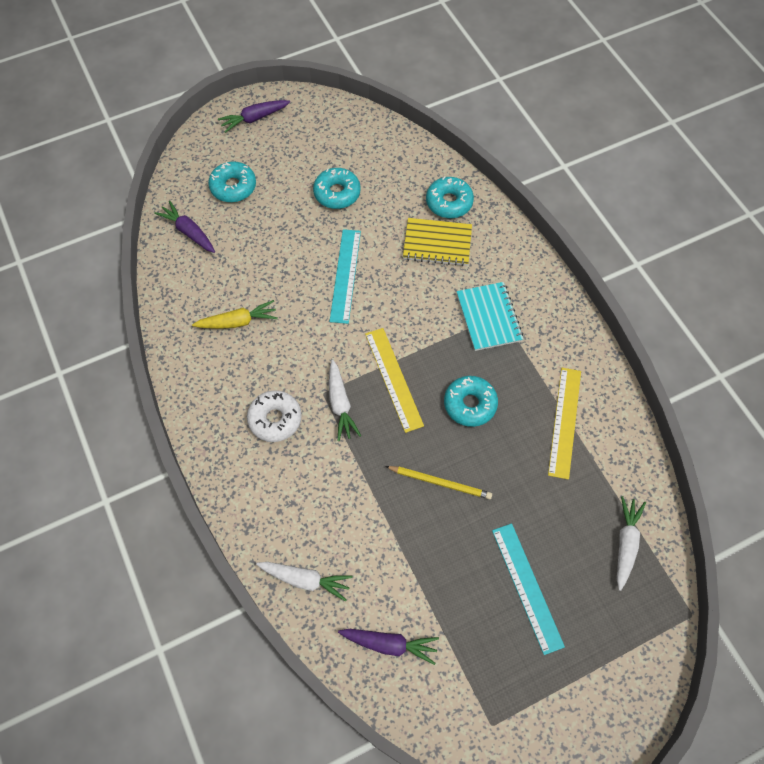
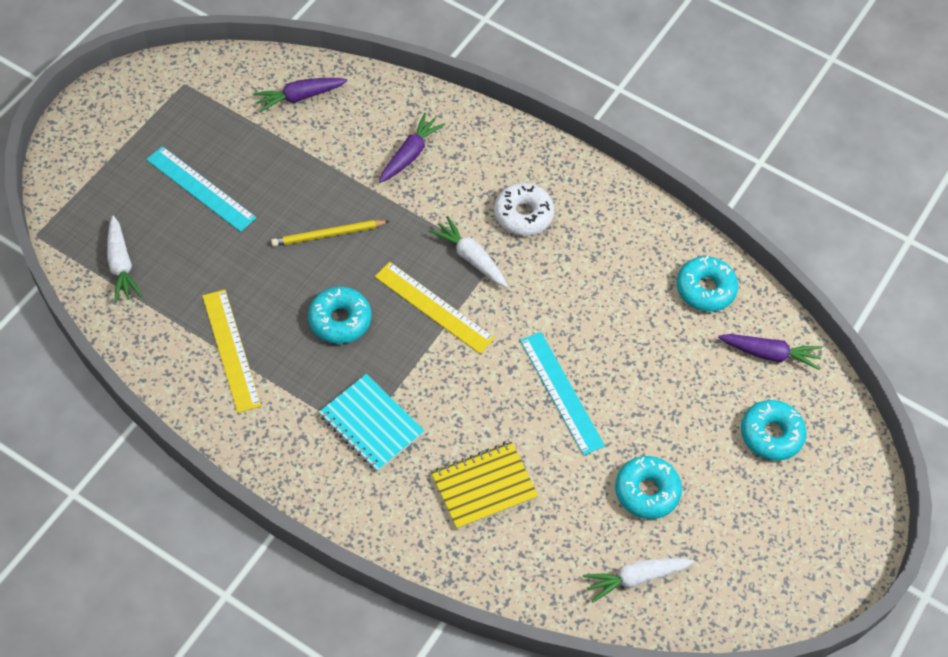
camera: 145 degrees right, 5 degrees down
yellow carrot [192,300,278,329] -> none
purple carrot [218,100,290,133] -> purple carrot moved to [379,113,445,183]
white carrot [256,562,353,602] -> white carrot moved to [583,558,694,603]
turquoise donut [426,176,474,218] -> turquoise donut moved to [676,256,738,312]

